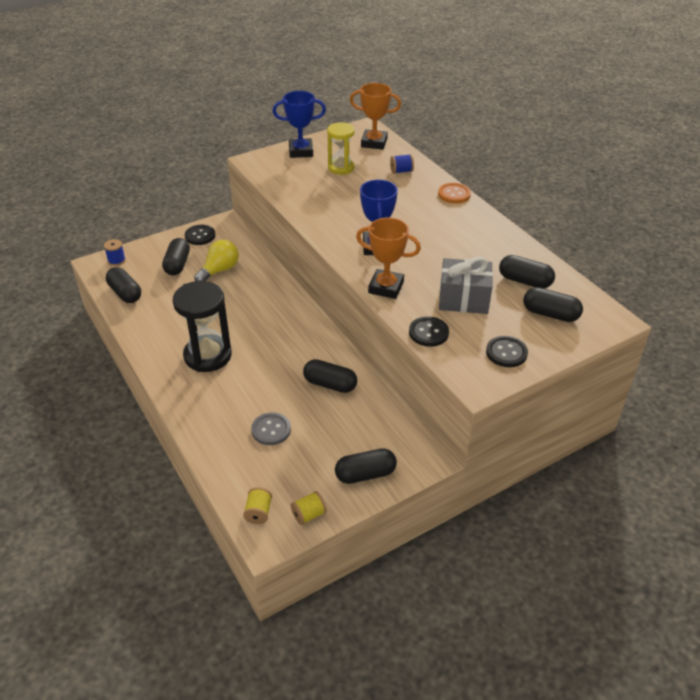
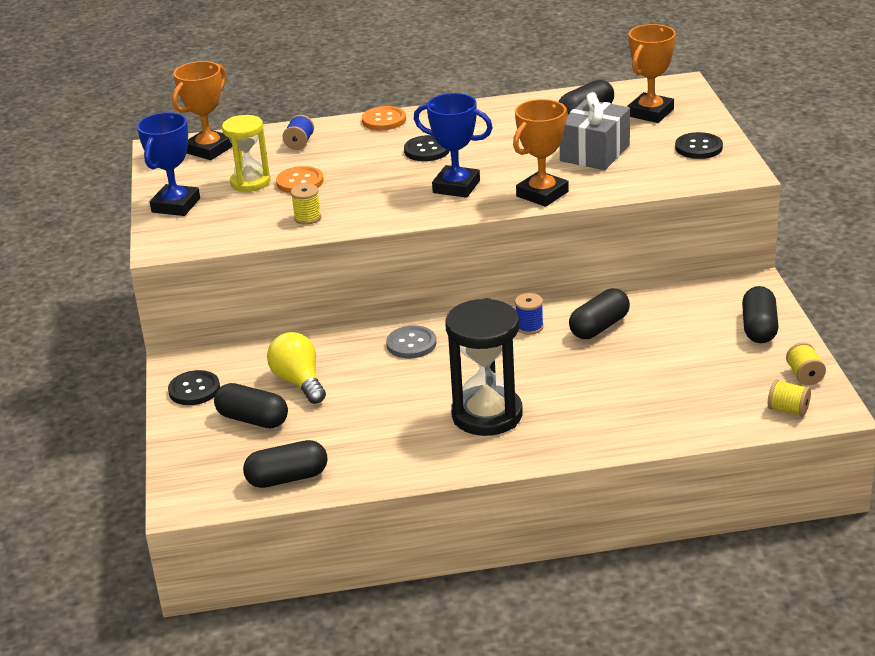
camera: 65 degrees left, 10 degrees down
blue spool [104,239,126,266] -> blue spool moved to [515,293,544,335]
grey button [251,412,291,445] -> grey button moved to [386,325,436,359]
black button [409,316,449,347] -> black button moved to [404,135,450,161]
black capsule [523,287,583,322] -> orange trophy [627,24,676,123]
none -> orange button [276,166,324,193]
none -> yellow spool [291,184,321,225]

